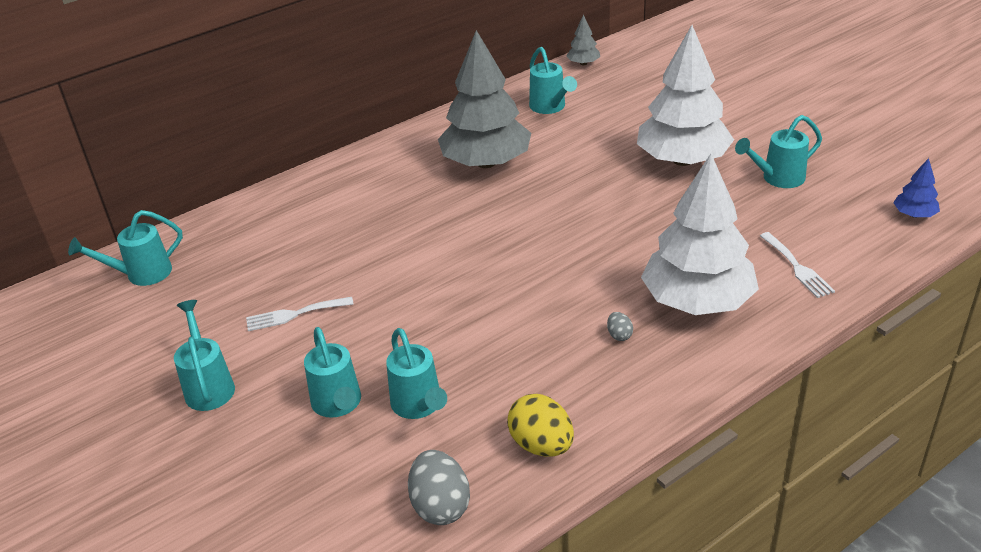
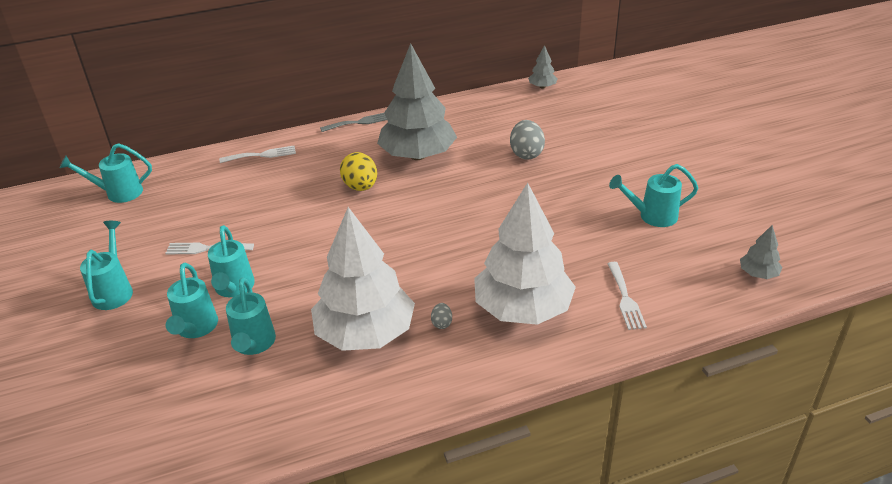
camera: 15 degrees right, 0 degrees up
grey egg [408,450,470,525] -> grey egg moved to [510,120,545,160]
yellow egg [507,394,574,457] -> yellow egg moved to [340,152,377,191]
turquoise watering can [529,47,577,114] -> turquoise watering can moved to [208,225,255,297]
white tree [637,25,734,166] -> white tree moved to [311,207,415,351]
blue tree [893,158,940,218] -> grey tree [740,225,783,279]
none -> white fork [219,146,296,163]
none -> grey fork [320,113,387,132]

